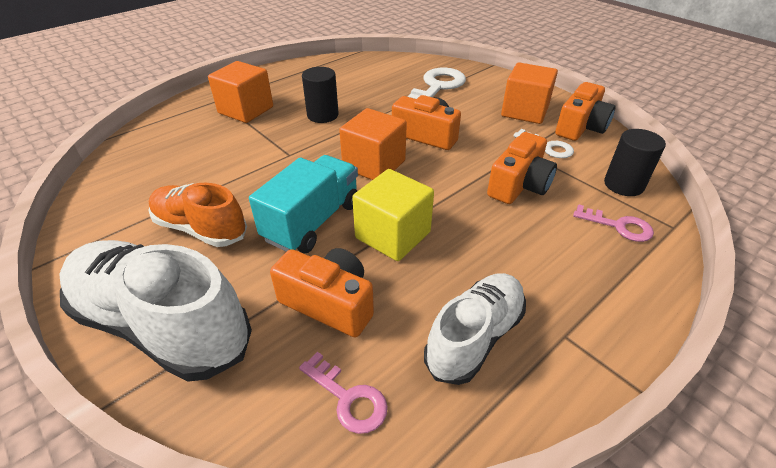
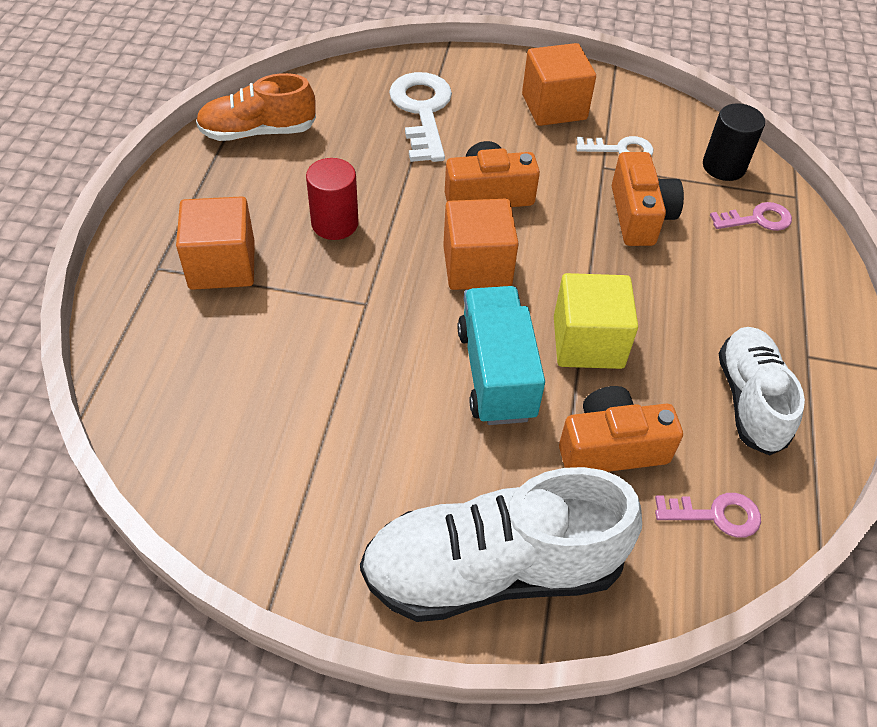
camera: 40 degrees left, 10 degrees up
orange shoe [148,182,247,247] -> orange shoe moved to [196,73,316,141]
black cylinder [302,67,339,123] -> red cylinder [306,158,359,240]
orange camera [555,82,616,141] -> none

